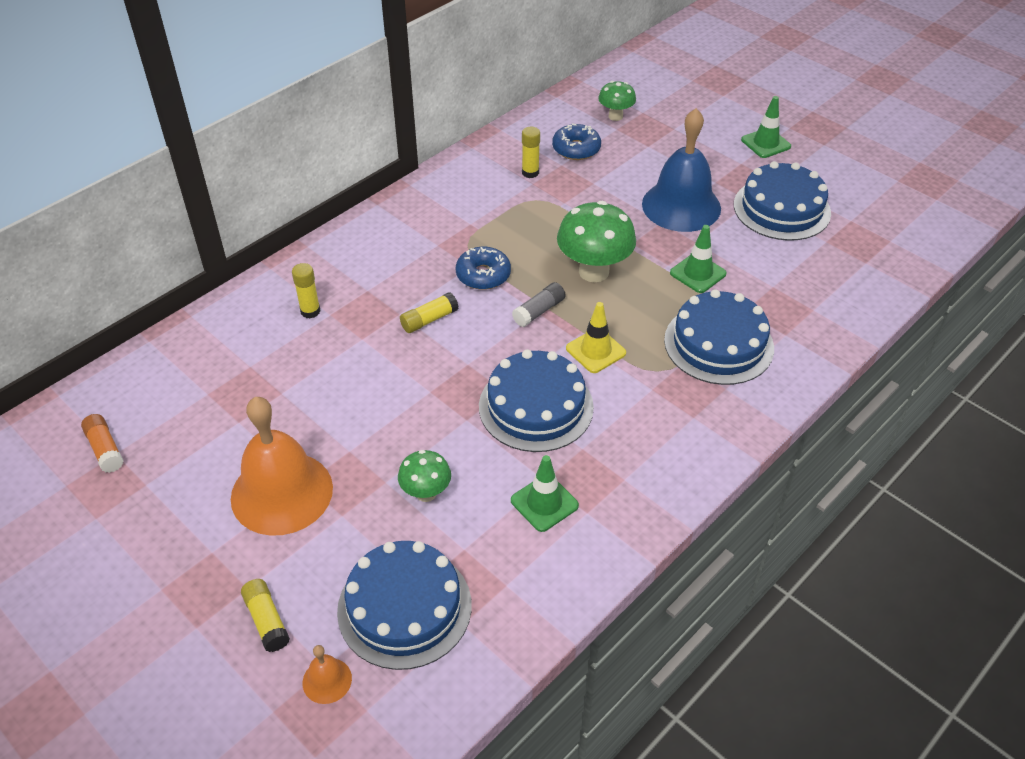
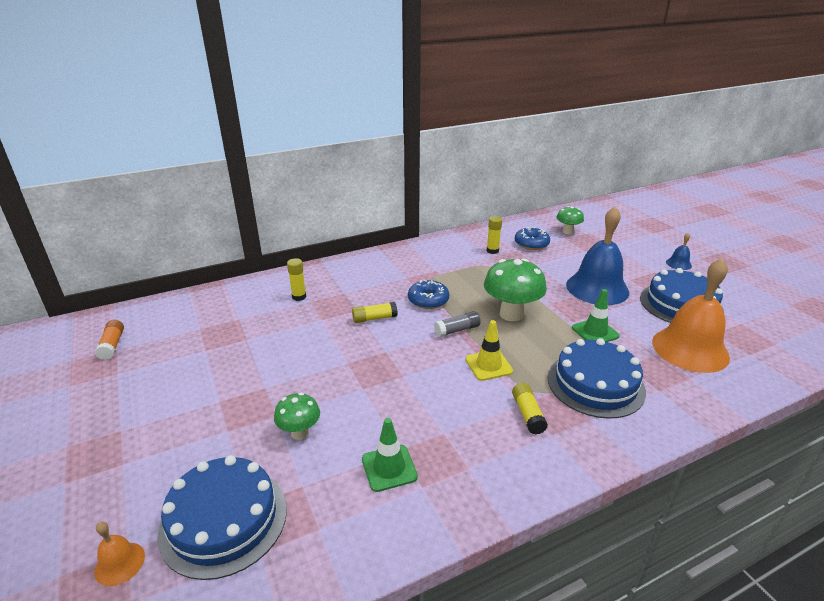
camera: 20 degrees right, 15 degrees down
orange bell [231,397,333,536] -> orange bell moved to [652,258,730,373]
yellow glue stick [241,579,290,652] -> yellow glue stick moved to [512,383,548,434]
blue cake [479,350,594,452] -> none
green traffic cone [741,96,791,158] -> blue bell [666,233,692,270]

